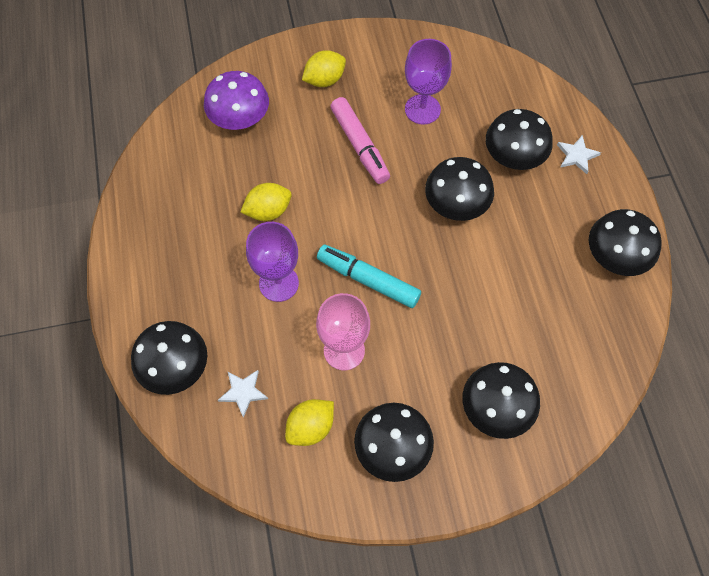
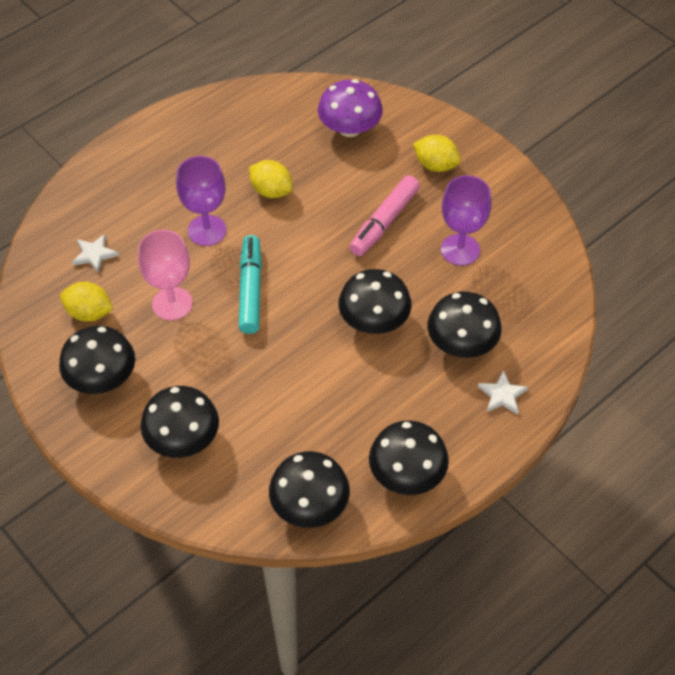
camera: 60 degrees right, 10 degrees down
black mushroom [131,321,207,395] -> black mushroom moved to [269,451,350,528]

